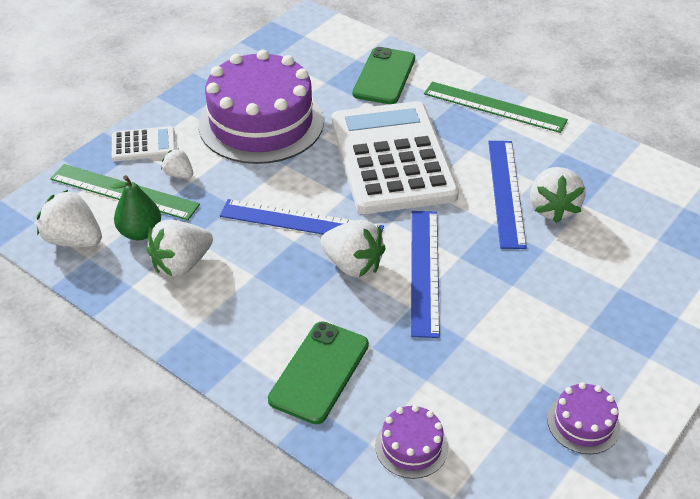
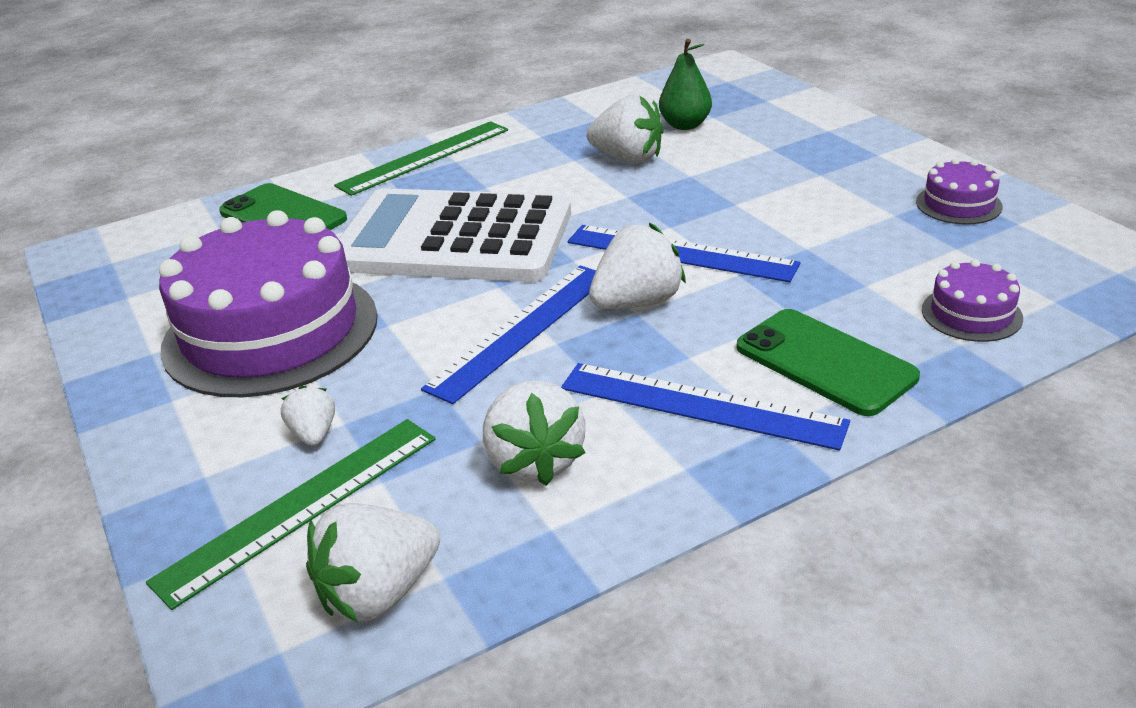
camera: 65 degrees left, 10 degrees down
green pear [110,175,161,240] -> green pear moved to [659,39,712,130]
white calculator [112,126,176,161] -> none
white strawberry [161,148,193,178] -> white strawberry turned 105 degrees clockwise [281,386,335,446]
blue ruler [488,141,527,249] -> blue ruler moved to [561,363,850,450]

